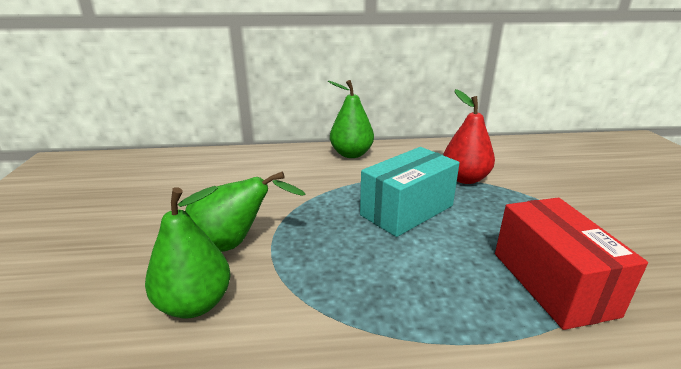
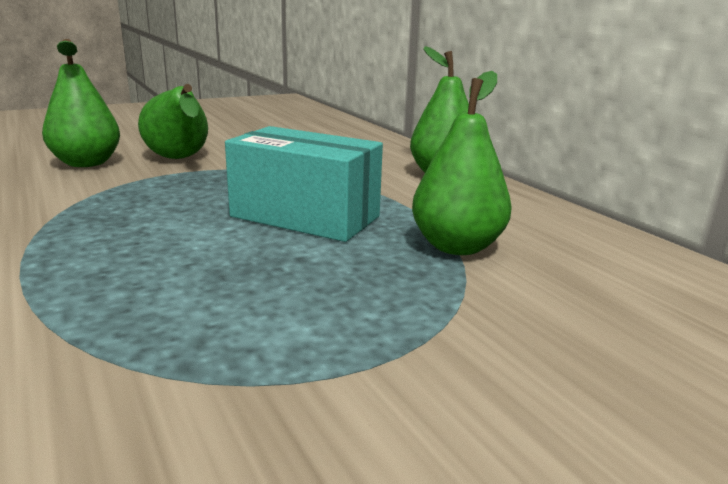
camera: 65 degrees right, 5 degrees down
red pear [443,89,495,184] -> green pear [412,71,512,255]
red box [495,198,648,330] -> none

